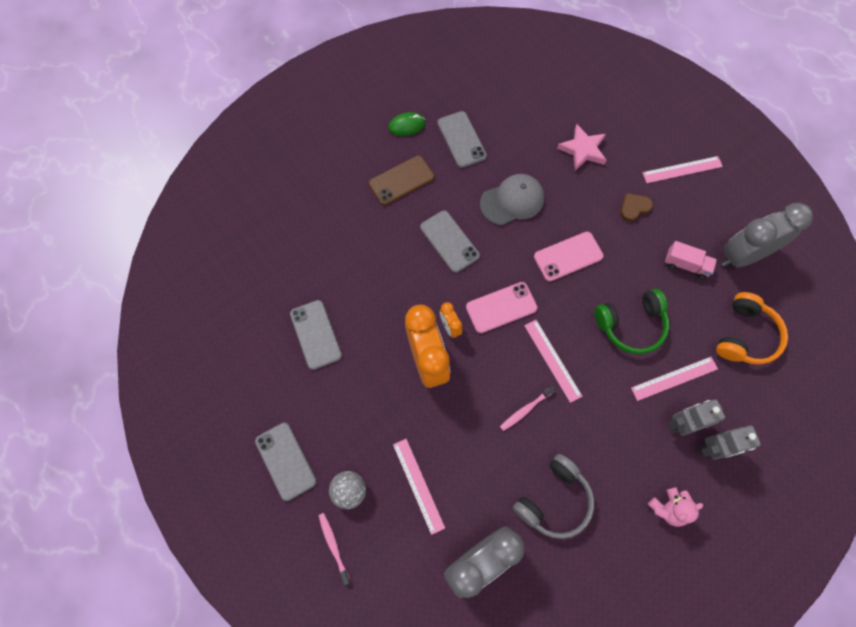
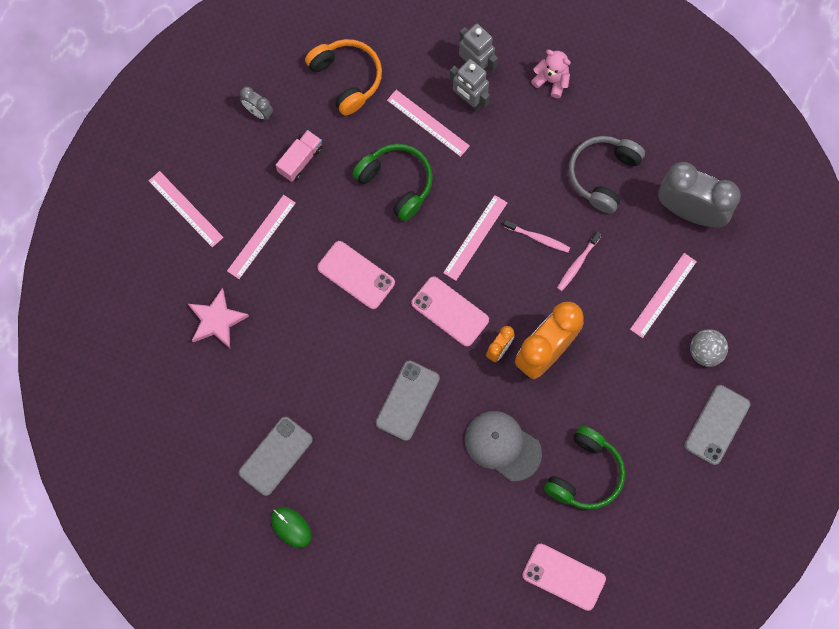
camera: 120 degrees left, 5 degrees up
grey phone [290,300,342,370] -> green headphones [544,426,625,510]
pink toothbrush [318,513,350,585] -> pink toothbrush moved to [557,231,602,291]
brown phone [369,155,434,205] -> none
grey cap [480,174,544,225] -> grey cap moved to [465,411,542,481]
grey headphones [513,454,594,539] -> grey headphones turned 75 degrees counterclockwise [569,136,645,214]
brown heart [620,193,653,222] -> pink ruler [227,195,296,279]
pink truck [665,241,717,279] -> pink truck turned 45 degrees clockwise [276,130,323,182]
orange headphones [716,292,788,365] -> orange headphones turned 60 degrees clockwise [305,39,382,115]
grey clock [721,203,813,267] -> grey clock [240,86,273,120], size x0.46
none -> pink phone [522,544,606,611]

